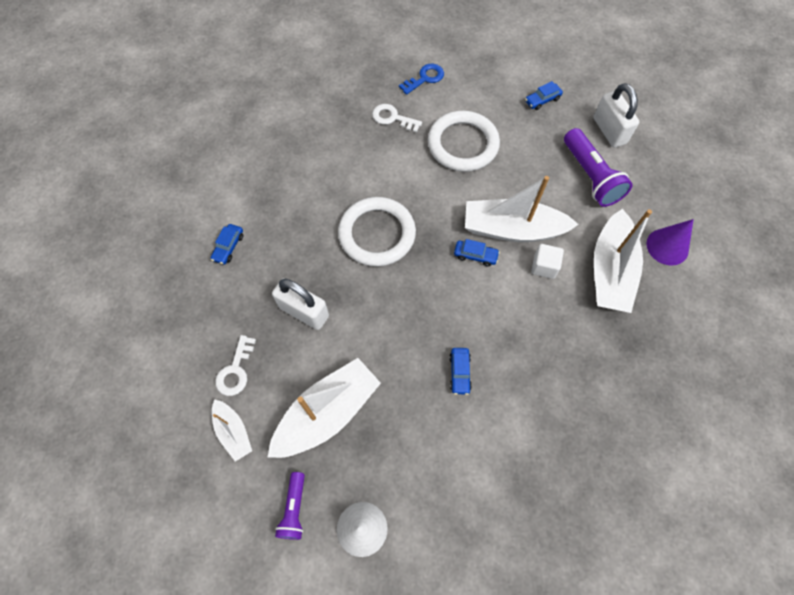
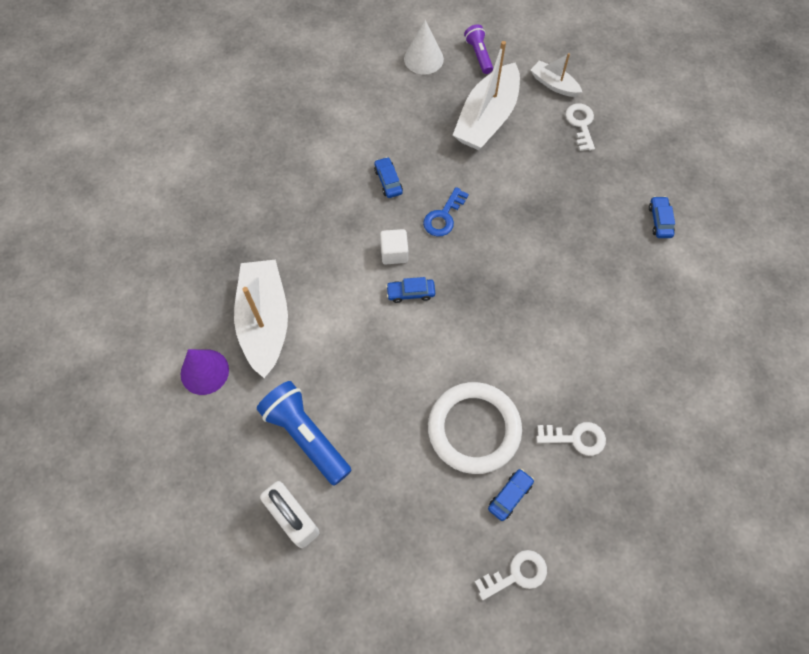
camera: 160 degrees right, 0 degrees up
white padlock [272,278,329,330] -> none
white ring [338,197,416,267] -> none
blue key [399,64,444,95] -> blue key moved to [423,187,469,237]
white boat [465,176,579,242] -> none
blue car [525,81,563,110] -> blue car moved to [488,469,534,521]
white cube [531,244,564,279] -> white cube moved to [380,229,408,265]
purple flashlight [564,128,633,207] -> blue flashlight [257,381,351,486]
none -> white key [475,550,547,600]

